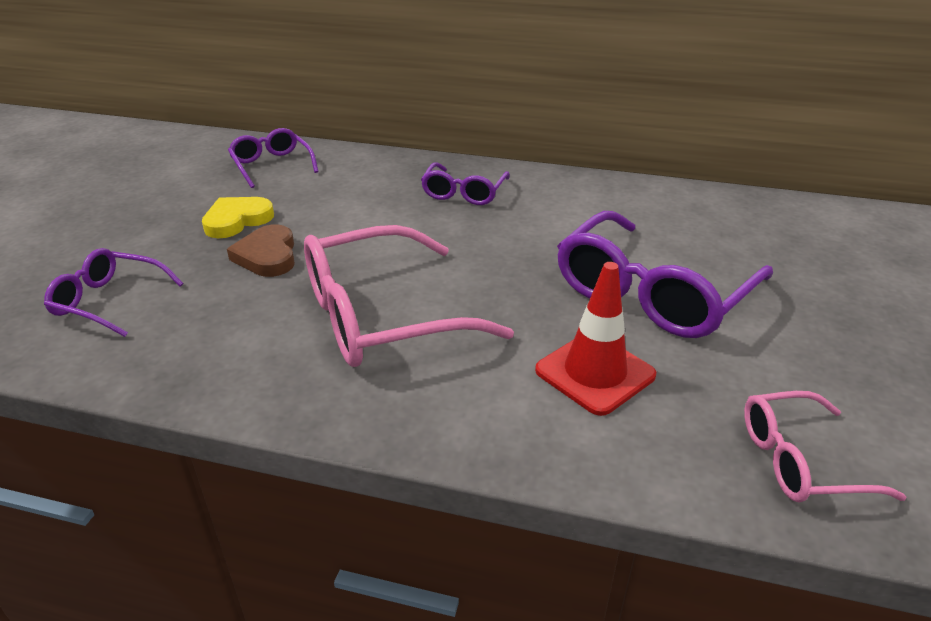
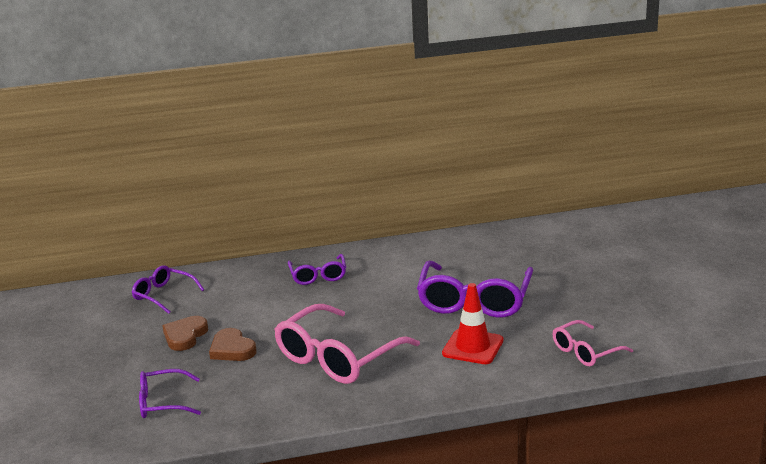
camera: 25 degrees left, 10 degrees down
yellow heart [202,197,274,238] -> brown heart [162,316,208,351]

